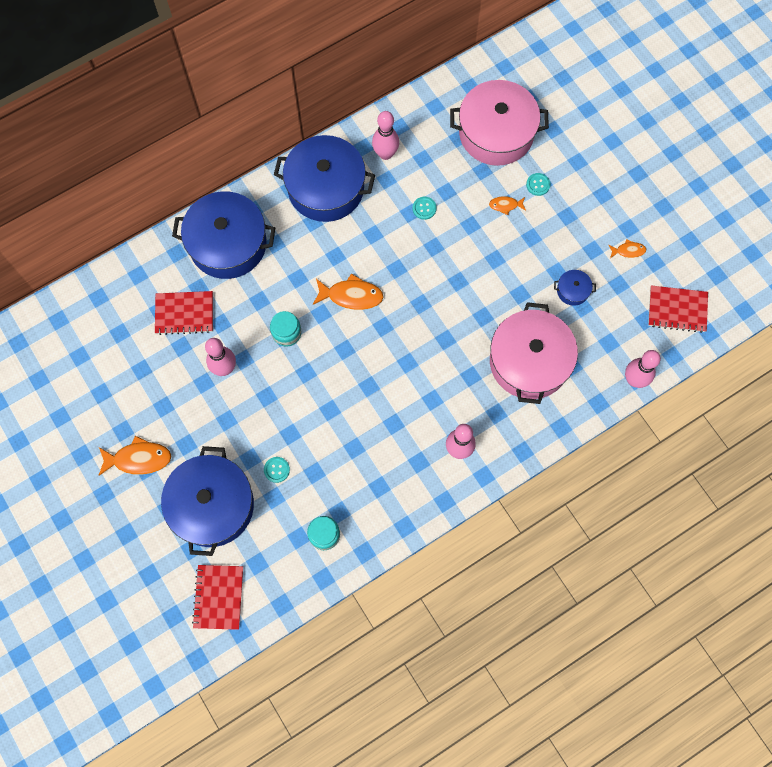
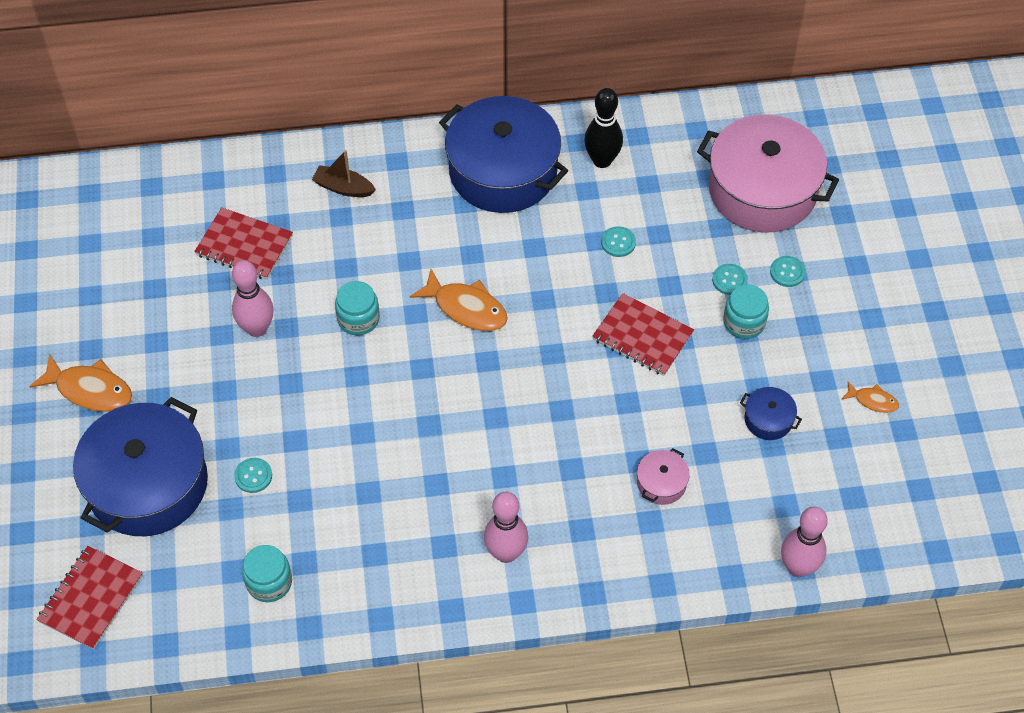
camera: 25 degrees right, 15 degrees down
blue pot [172,191,275,279] -> brown boat [312,150,376,197]
pink bowling pin [372,111,399,160] -> black bowling pin [584,88,623,168]
orange fish [489,196,526,215] -> turquoise button [712,264,748,295]
pink pot [490,302,578,404] -> pink pot [637,448,690,505], size x0.41
red notebook [648,285,708,333] -> red notebook moved to [592,293,694,376]
none -> turquoise jar [723,284,769,339]

